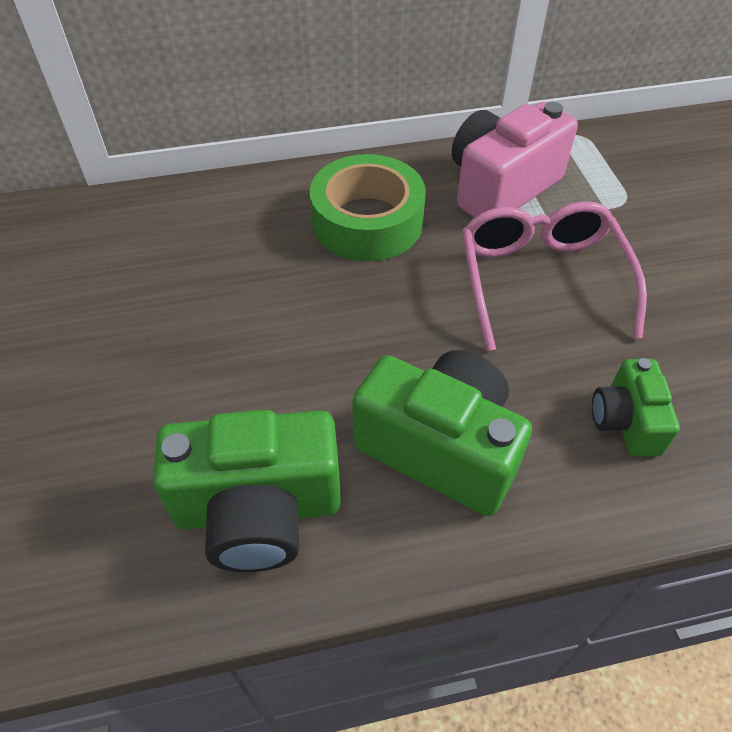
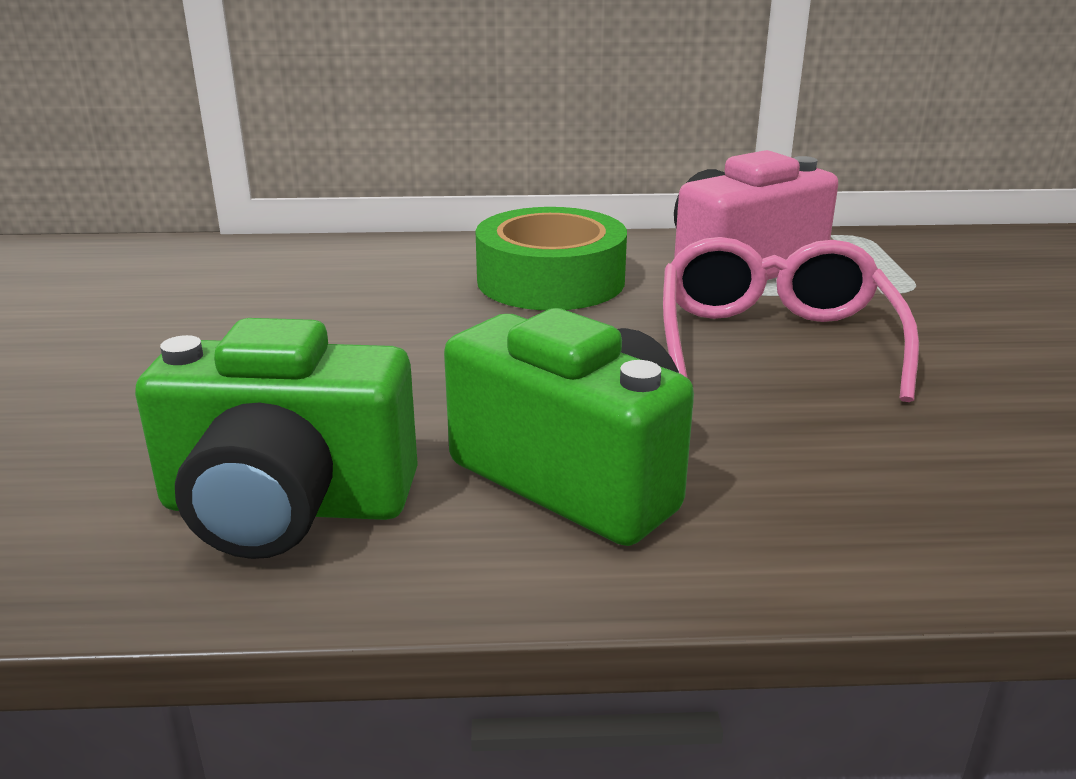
camera: 10 degrees right, 25 degrees down
green camera [592,358,680,457] -> none

